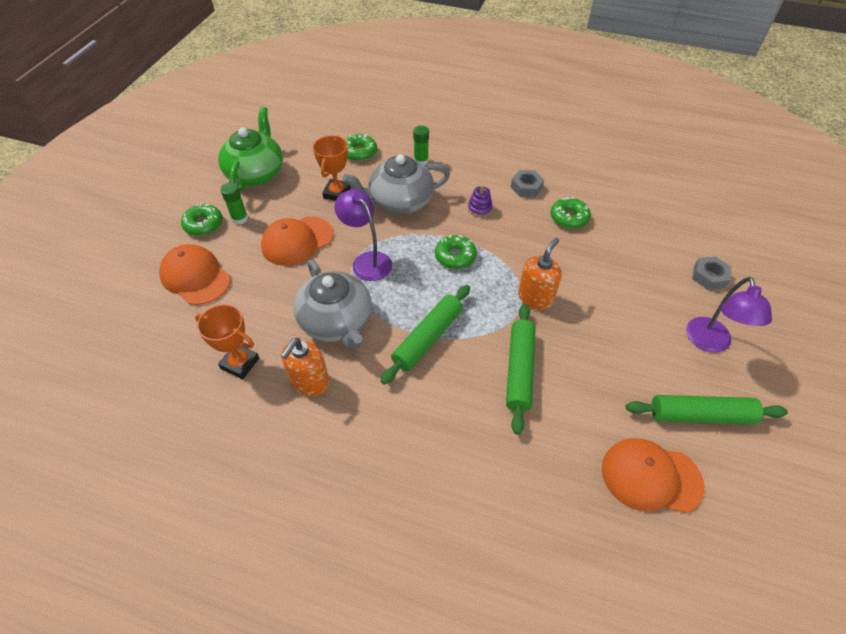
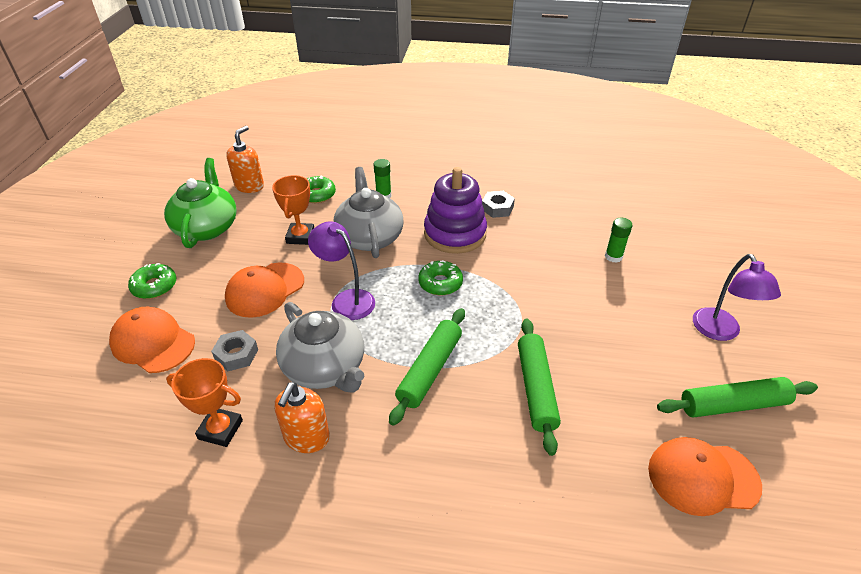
camera: 10 degrees left, 10 degrees down
green glue stick [221,183,248,224] -> green glue stick moved to [605,218,632,263]
grey teapot [343,154,450,214] -> grey teapot turned 105 degrees clockwise [334,167,404,258]
purple stacking toy [468,185,492,217] -> purple stacking toy [424,167,487,254], size x2.44
orange soap dispenser [518,238,562,310] -> orange soap dispenser moved to [226,126,264,193]
green donut [551,197,591,229] -> none
grey nut [692,256,731,290] -> grey nut moved to [211,330,258,371]

